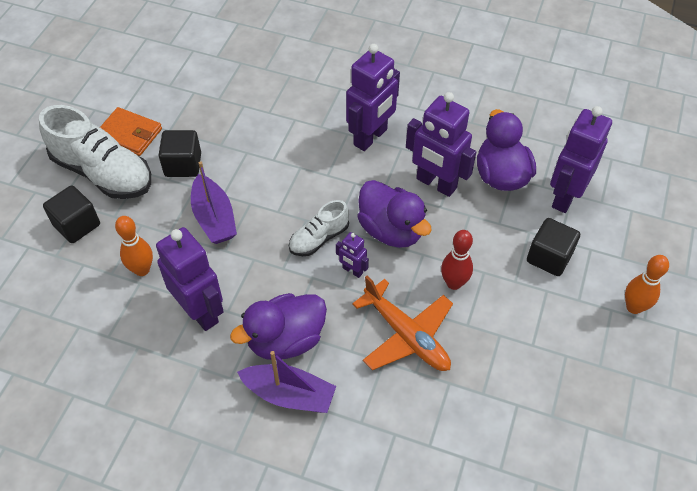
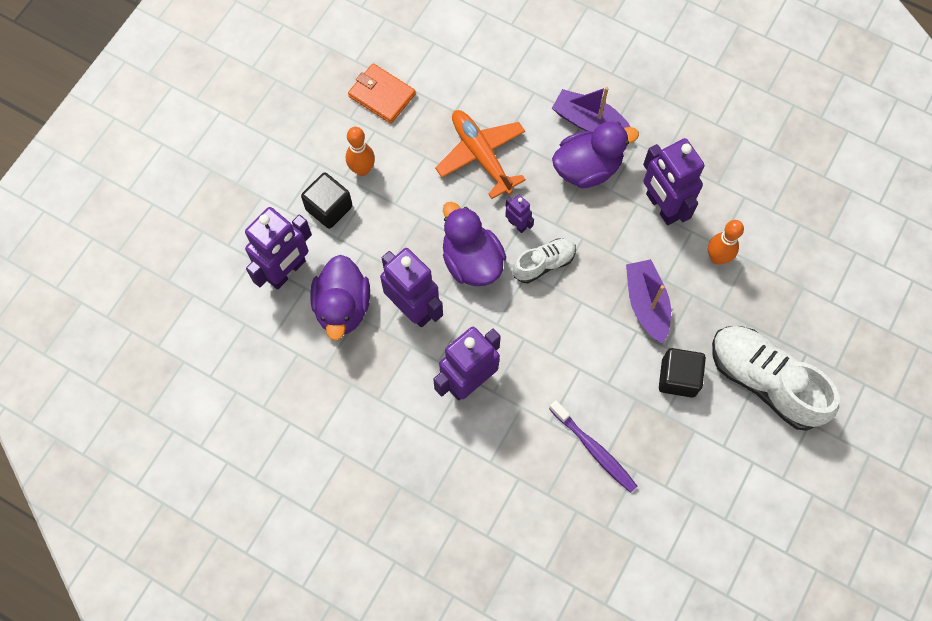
camera: 170 degrees left, 15 degrees up
black cube [43,185,100,243] -> none
orange wallet [100,107,162,156] -> orange wallet moved to [348,63,416,124]
red bowling pin [441,230,473,290] -> none
orange bowling pin [625,255,669,314] -> orange bowling pin moved to [346,127,375,176]
none -> purple toothbrush [549,400,637,493]

